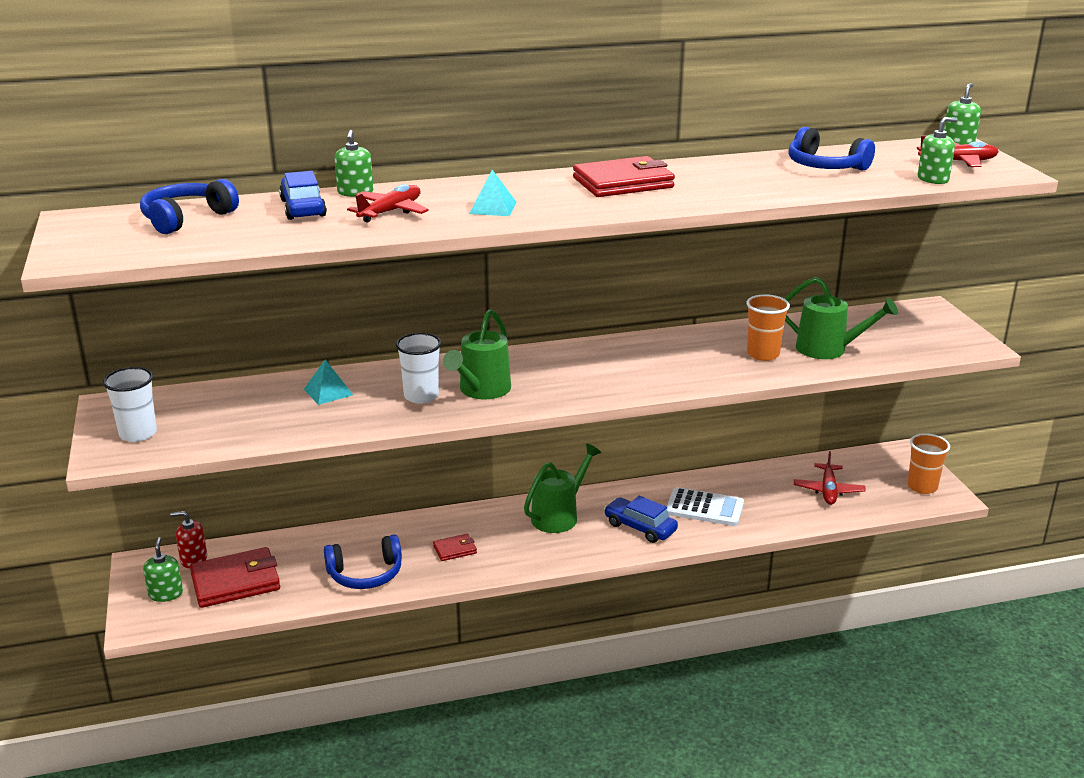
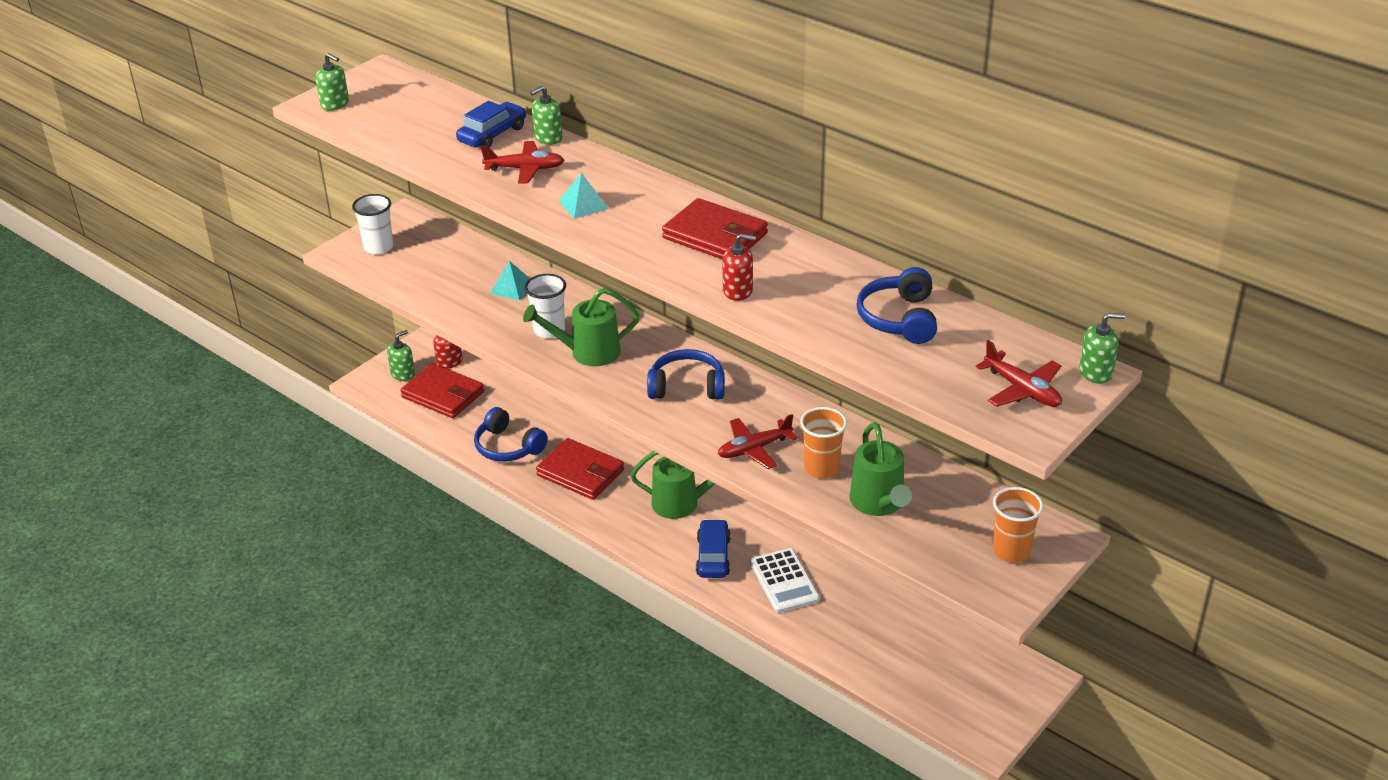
camera: 55 degrees right, 10 degrees up
blue headphones [140,179,239,234] -> blue headphones moved to [647,349,725,399]
red wallet [433,534,477,561] -> red wallet [536,438,624,500], size x2.04
red plane [794,451,866,505] -> red plane moved to [718,414,798,469]
orange cup [907,433,950,494] -> orange cup moved to [993,487,1043,563]
green soap dispenser [918,117,957,184] -> green soap dispenser moved to [316,53,349,111]
none -> red soap dispenser [722,234,756,301]

